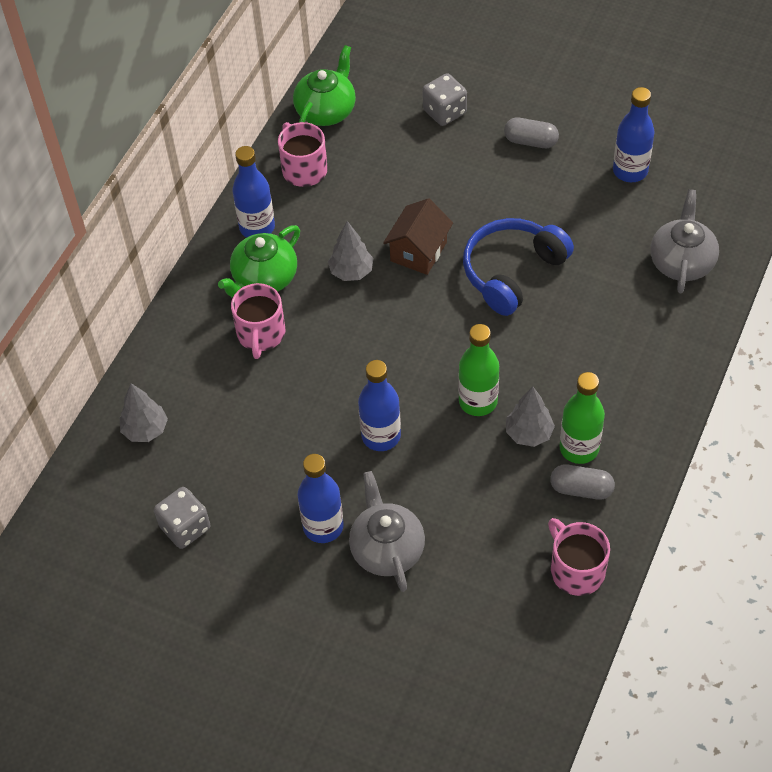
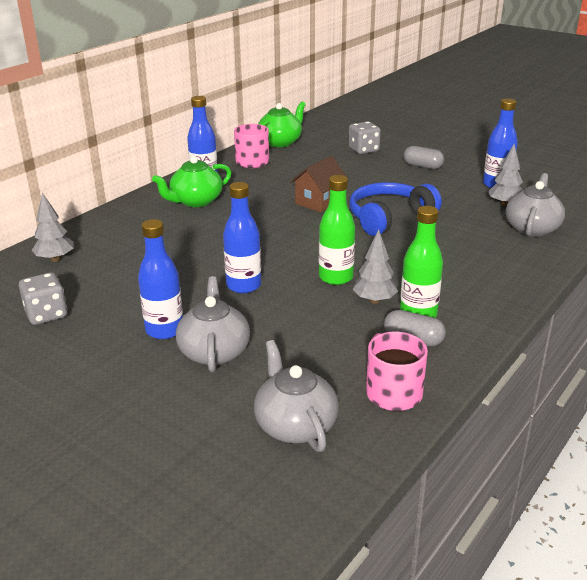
camera: 10 degrees right, 25 degrees down
pink mug [231,283,286,359] -> none
grey tree [328,221,373,281] -> grey tree moved to [488,144,523,207]
none -> grey teapot [254,340,339,452]

